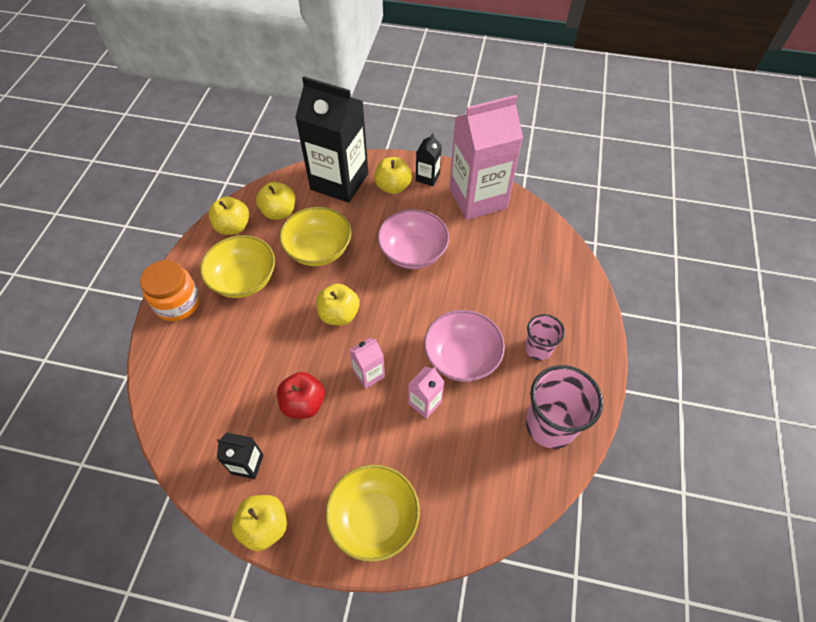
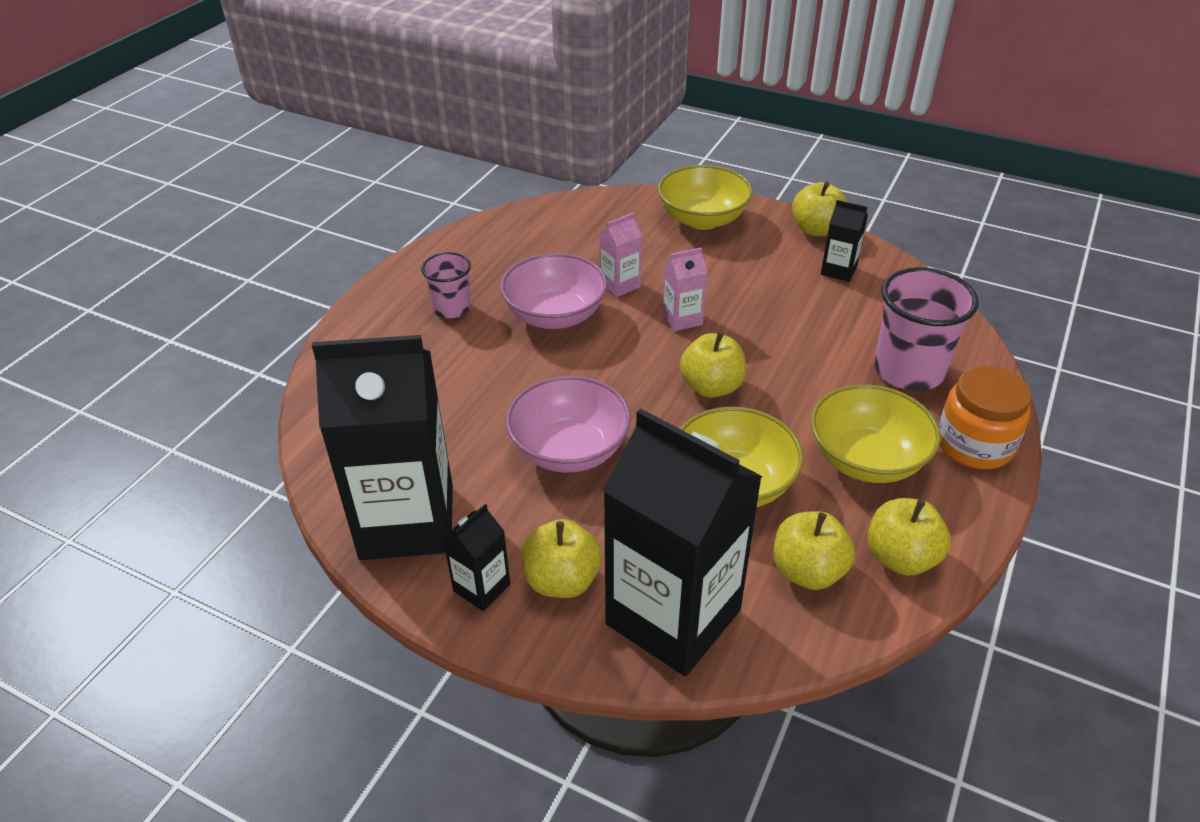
camera: 165 degrees left, 15 degrees down
red apple [277,372,325,419] -> none
pink carton [449,95,523,220] -> black carton [312,335,453,560]
pink cup [526,365,603,449] -> pink cup moved to [874,267,979,391]

